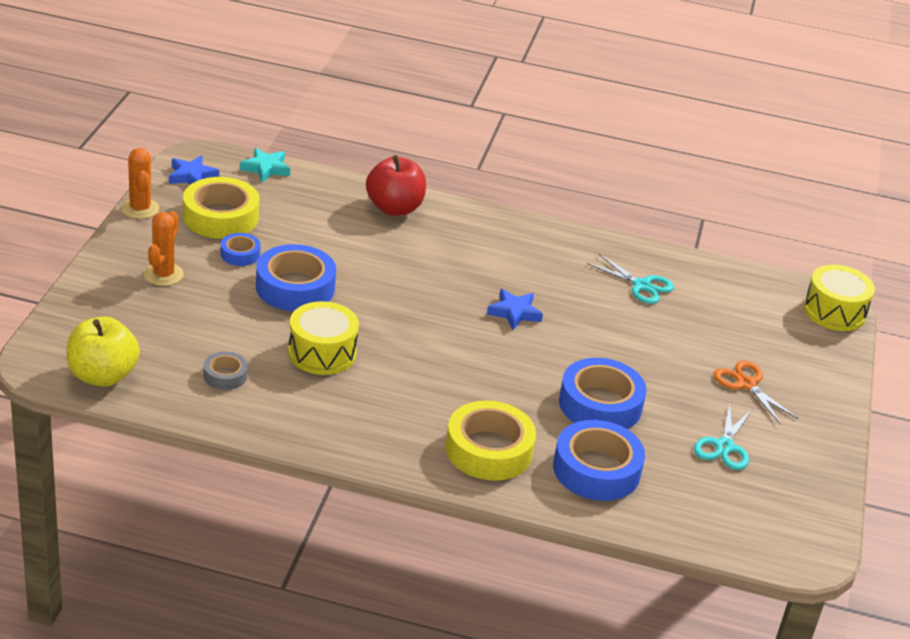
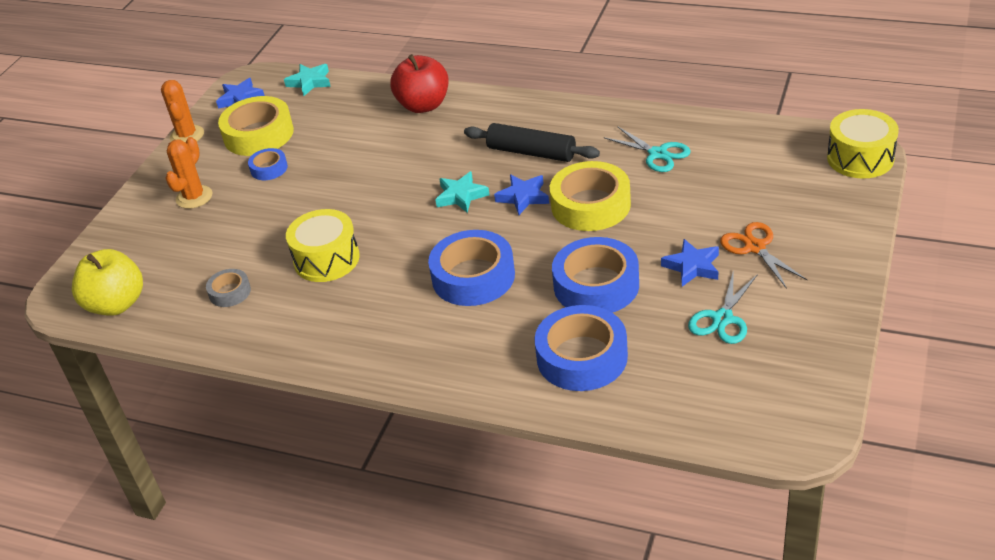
camera: 15 degrees right, 5 degrees up
blue tape [256,244,336,311] -> blue tape moved to [428,230,515,306]
yellow tape [446,400,536,480] -> yellow tape moved to [550,161,631,231]
none -> turquoise star [435,171,489,213]
none -> black rolling pin [464,123,600,162]
none -> blue star [661,239,719,287]

